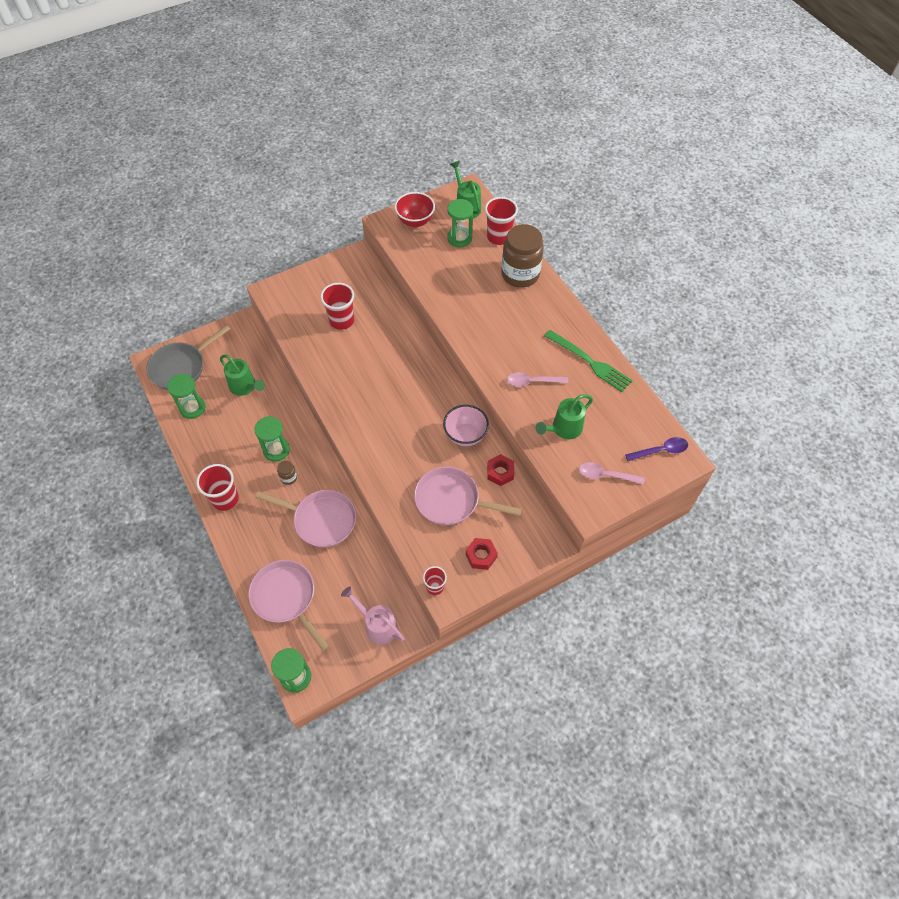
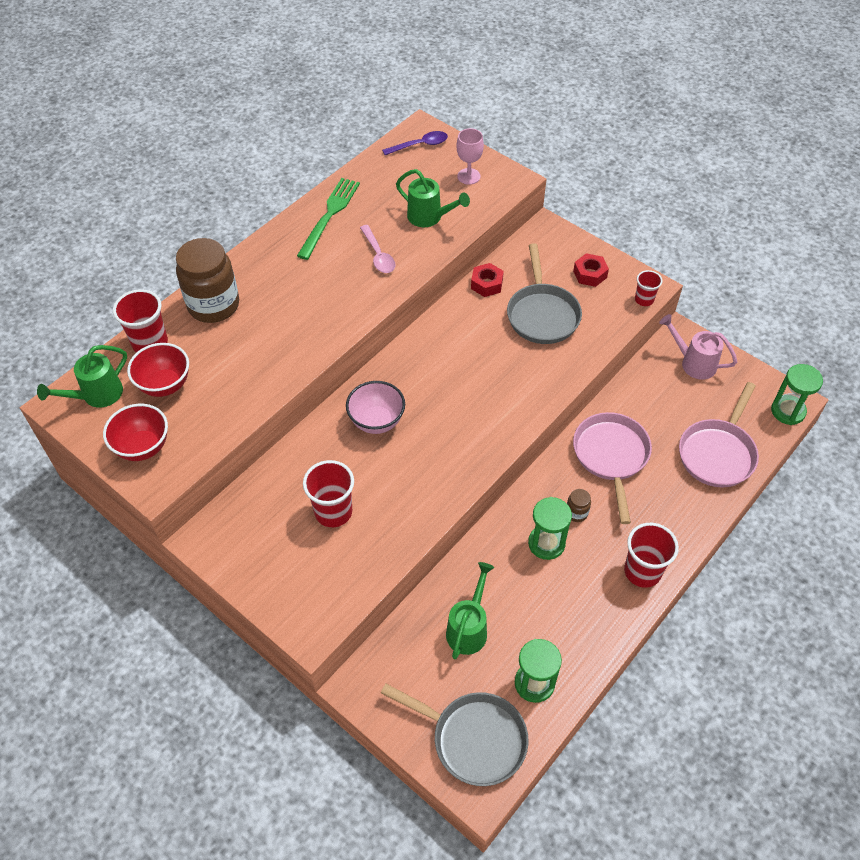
camera: 110 degrees left, 5 degrees down
pink watering can [341,586,405,645] -> pink watering can turned 105 degrees clockwise [659,314,737,380]
pink pan [414,466,522,525] -> grey pan [507,243,582,344]
pink bowl [443,405,489,446] -> pink bowl moved to [346,381,405,434]
green hourglass [447,199,473,248] -> red bowl [127,343,189,397]
pink spoon [579,462,644,484] -> pink goblet [456,128,484,185]
purple spoon [625,437,688,461] -> purple spoon turned 105 degrees clockwise [382,131,448,155]

